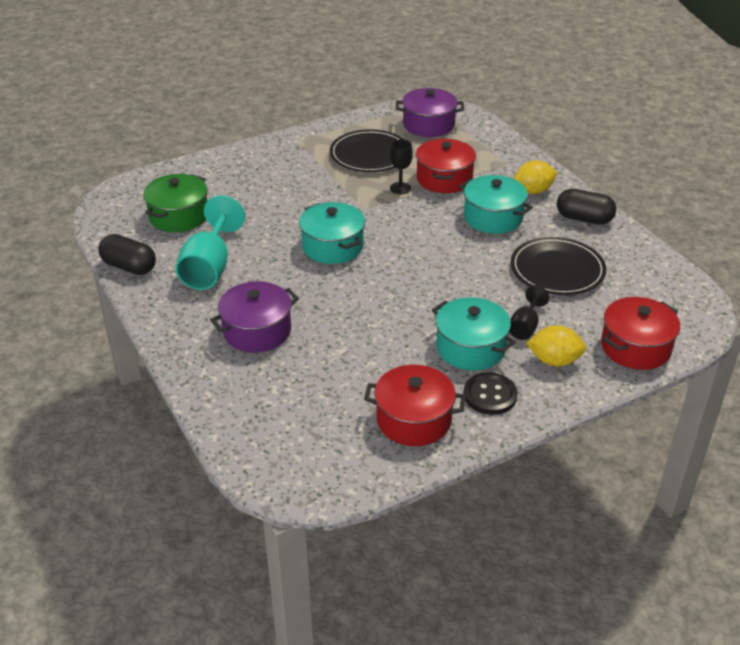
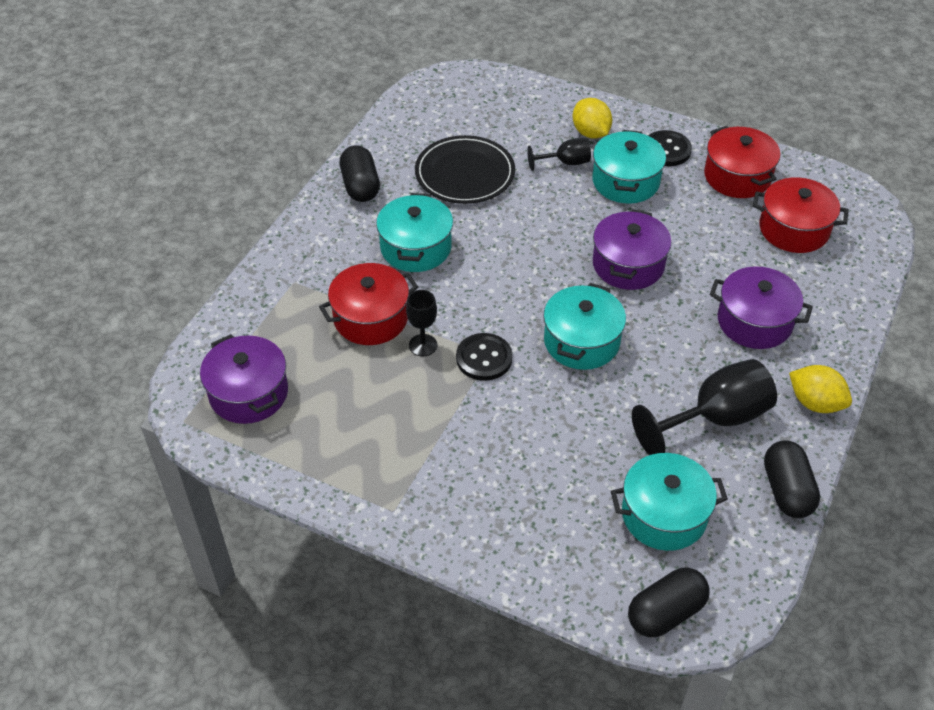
camera: 125 degrees left, 10 degrees up
green pot [143,174,207,232] -> turquoise pot [611,453,728,551]
turquoise goblet [175,195,245,290] -> black goblet [632,359,777,455]
black plate [330,129,405,172] -> none
yellow lemon [514,160,557,194] -> yellow lemon moved to [789,365,852,413]
red pot [601,297,680,370] -> red pot moved to [753,177,849,253]
none -> black button [456,333,512,381]
none -> purple pot [593,209,672,290]
none -> black capsule [628,567,710,638]

